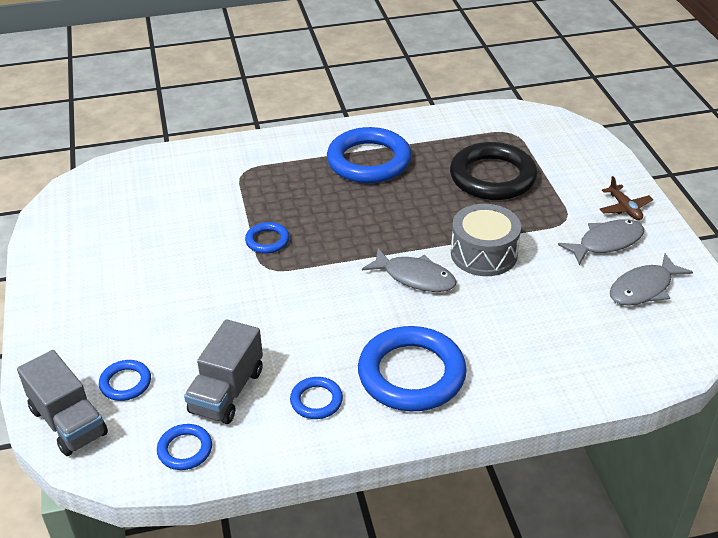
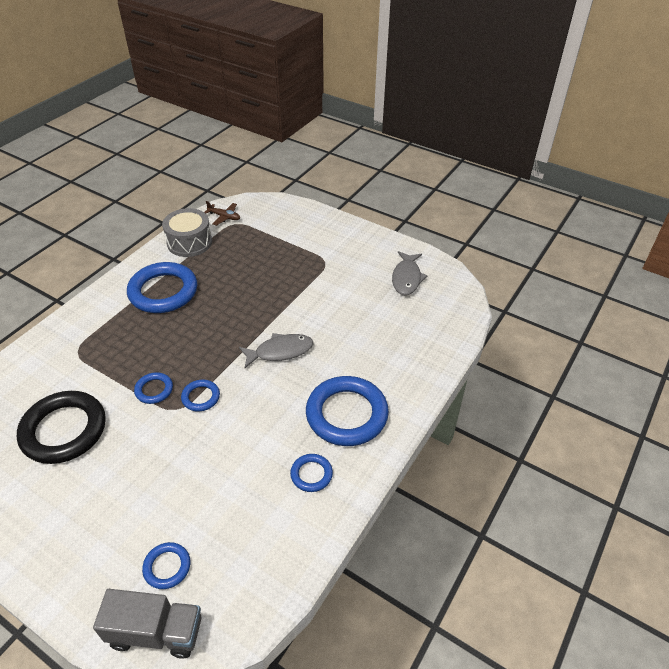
camera: 45 degrees left, 5 degrees up
blue ring [157,424,212,470] -> blue ring moved to [181,380,220,412]
grey truck [184,319,263,424] -> none
black ring [450,142,537,200] -> black ring moved to [17,391,106,464]
grey drum [451,204,521,276] -> grey drum moved to [162,208,212,257]
grey fish [558,219,644,265] -> none
brown plane [600,176,653,220] -> brown plane moved to [204,201,240,226]

